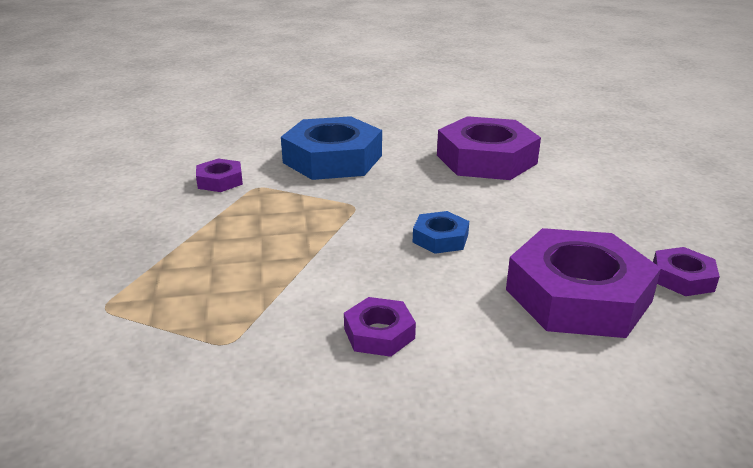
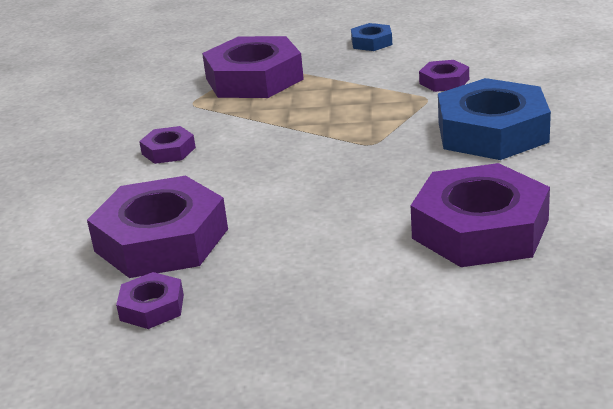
camera: 105 degrees right, 0 degrees up
blue nut [413,211,469,254] -> blue nut moved to [351,23,392,51]
none -> purple nut [202,36,304,98]

